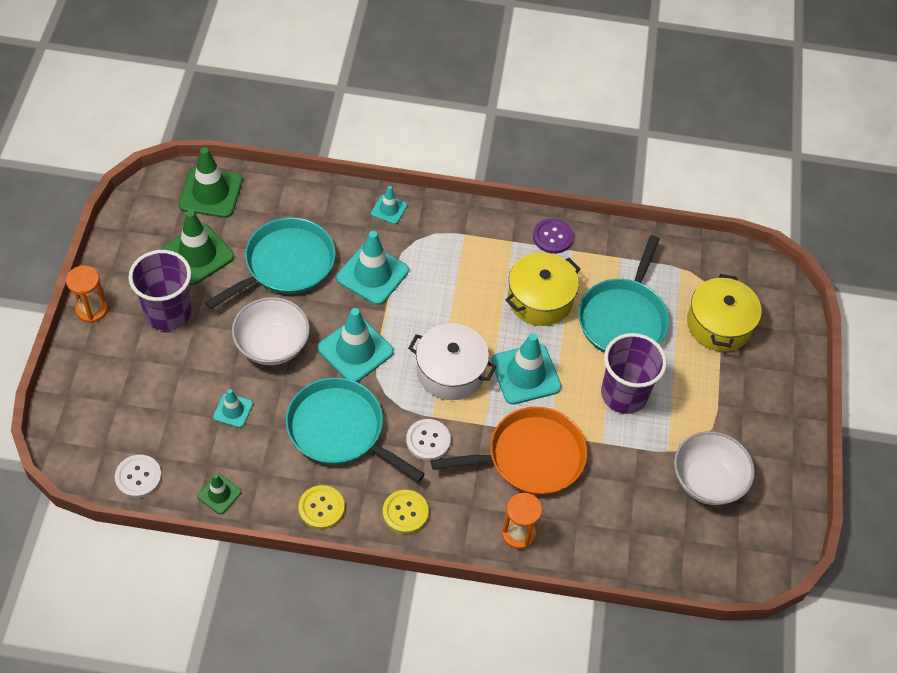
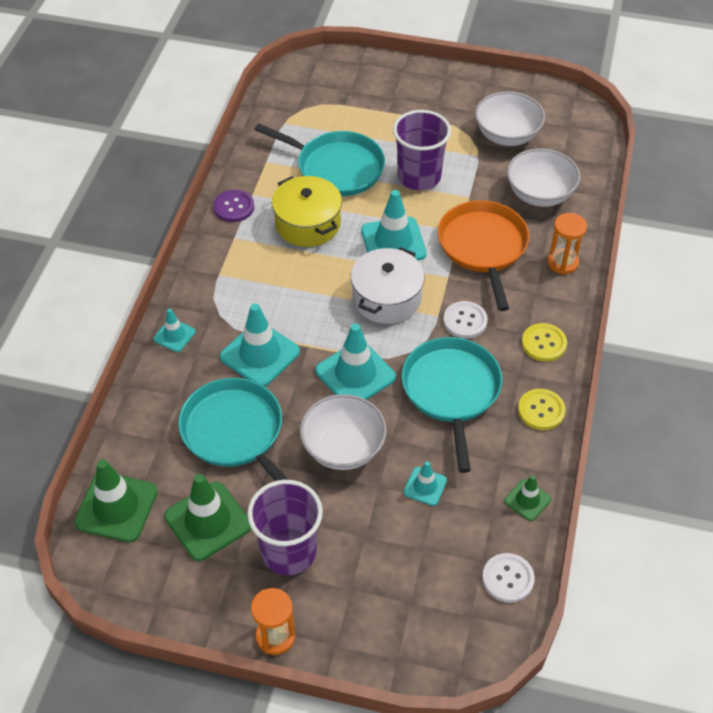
camera: 80 degrees left, 5 degrees down
turquoise pan [286,378,425,482] -> turquoise pan turned 135 degrees clockwise [402,337,502,473]
yellow pot [687,274,762,352] -> none
none -> white bowl [507,149,580,207]

